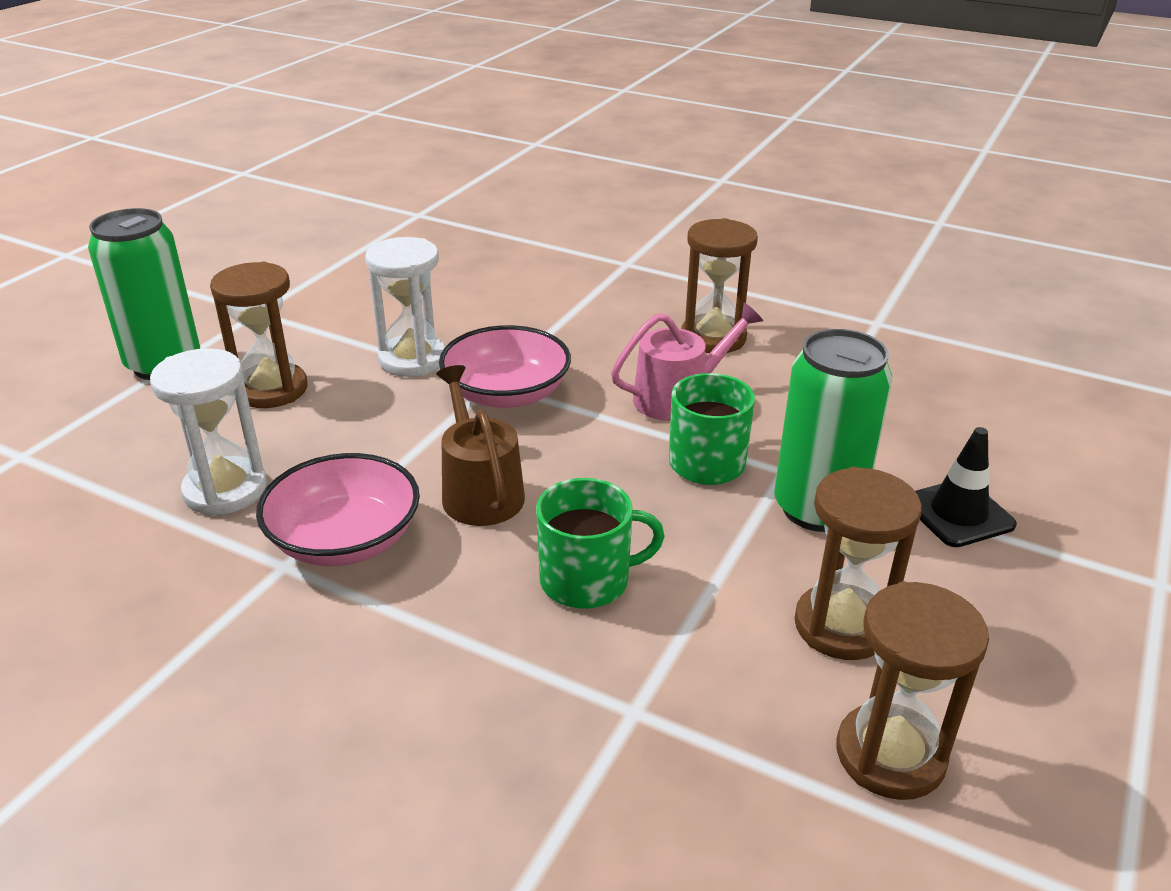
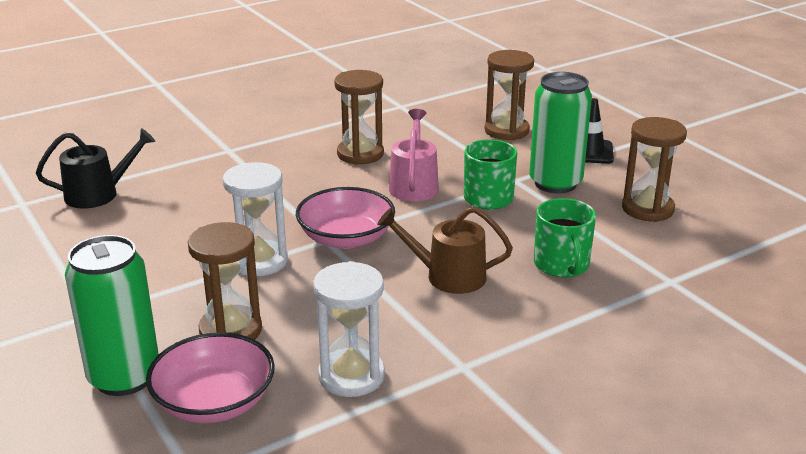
camera: 60 degrees left, 5 degrees down
pink bowl [256,453,420,566] -> pink bowl moved to [146,332,275,423]
green mug [536,478,665,609] -> green mug turned 150 degrees clockwise [534,198,596,278]
brown hourglass [837,581,989,800] -> brown hourglass moved to [485,50,534,141]
none -> black watering can [36,128,155,209]

